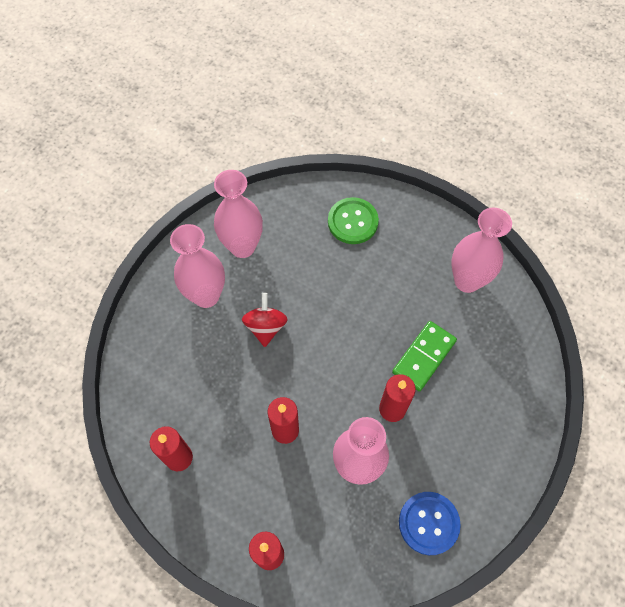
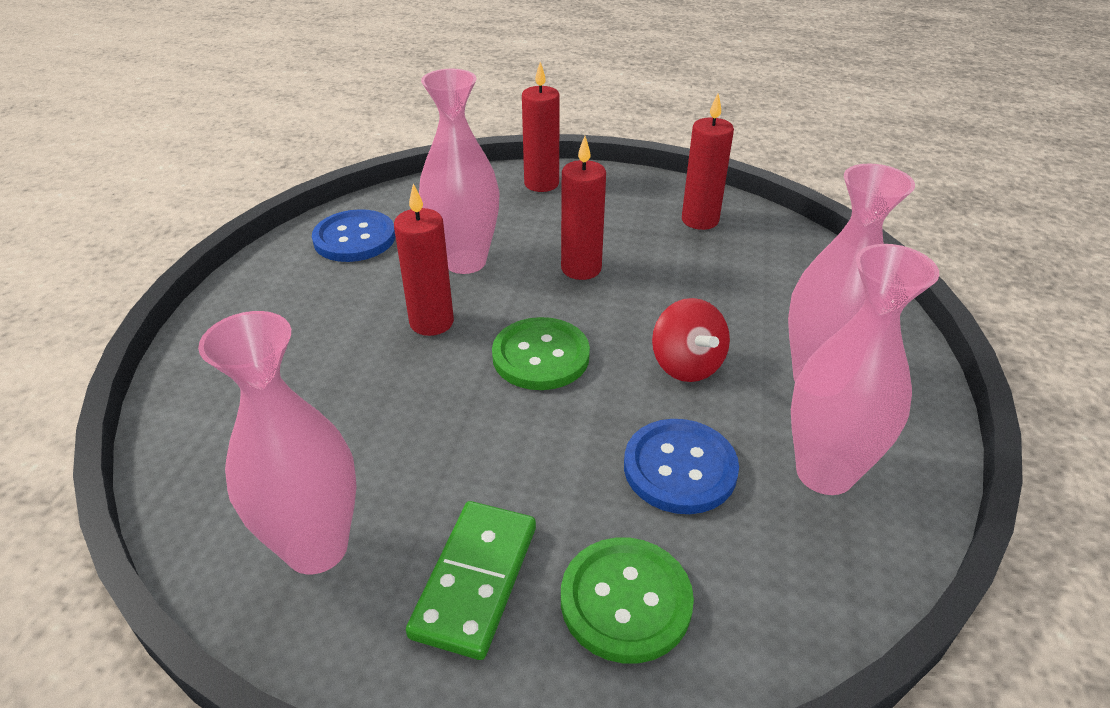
camera: 160 degrees right, 25 degrees down
green domino [392,321,457,391] -> green domino moved to [406,501,536,660]
none -> green button [492,317,590,390]
none -> blue button [624,419,739,514]

